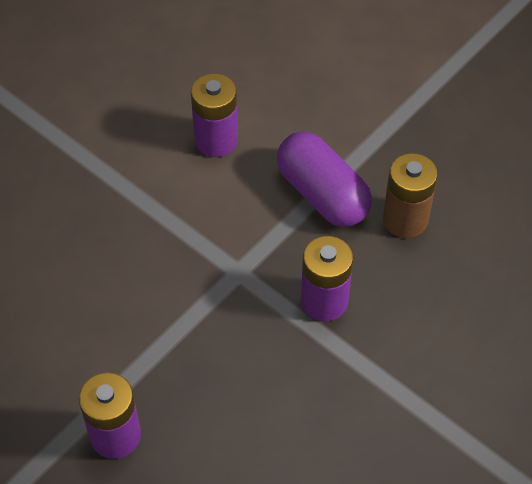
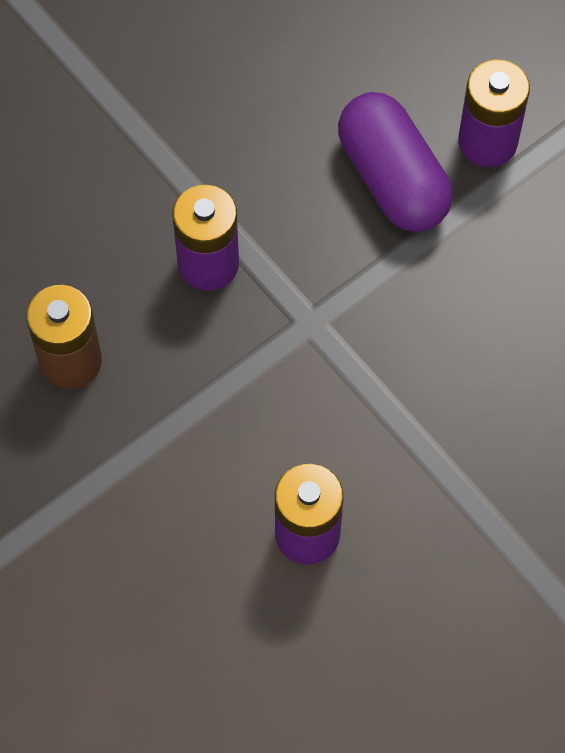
camera: 170 degrees left, 10 degrees up
purple capsule [277,132,372,227] -> purple capsule moved to [338,92,453,232]

